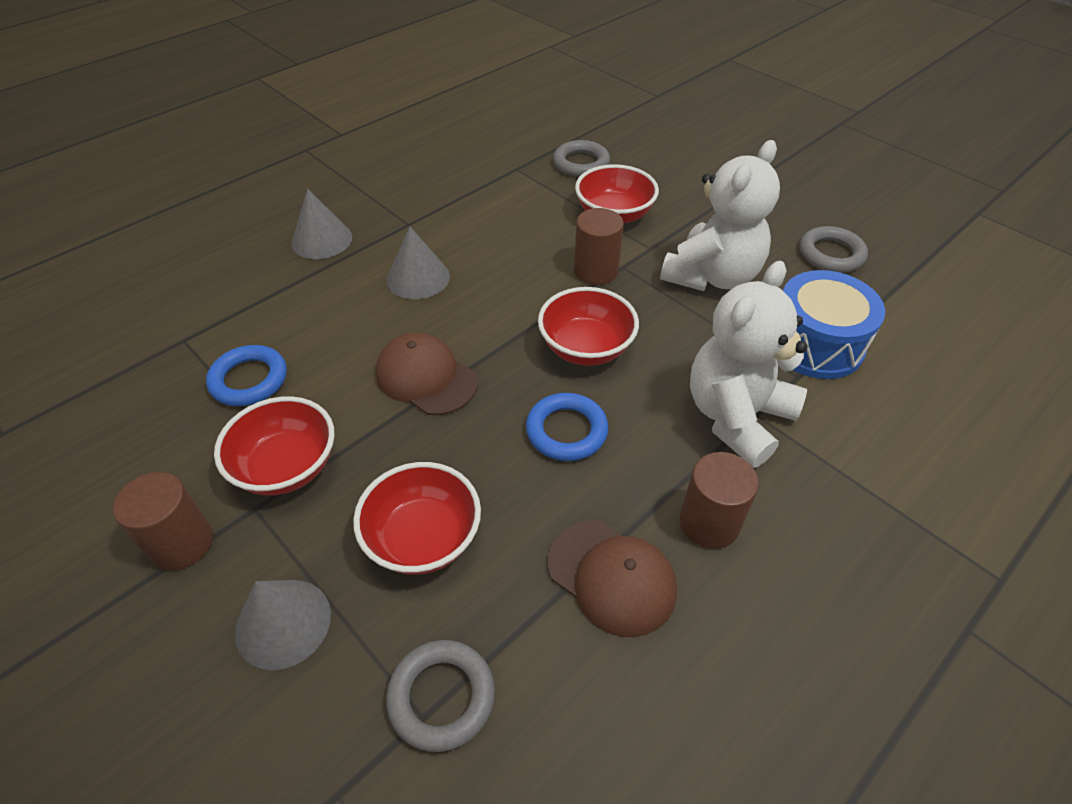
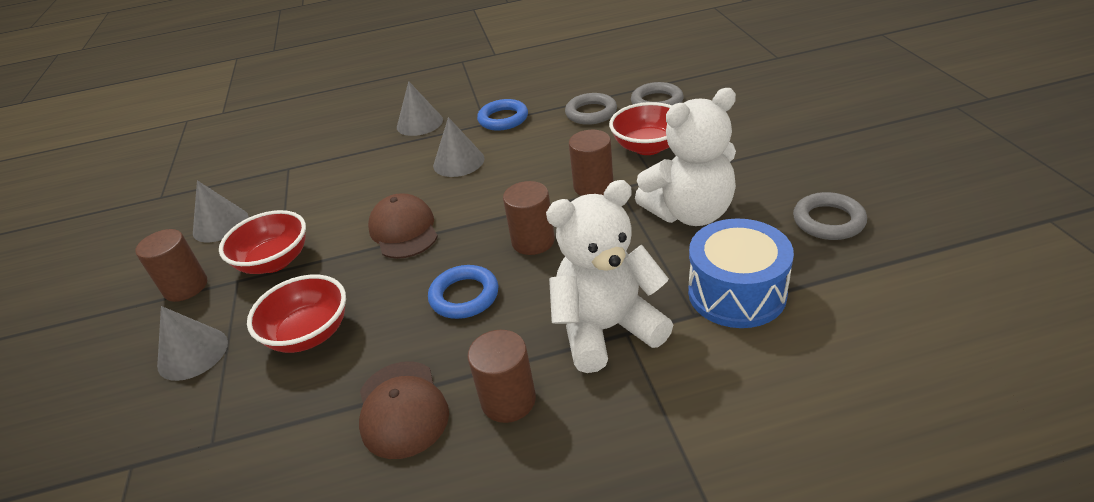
camera: 35 degrees right, 10 degrees down
blue ring [206,345,287,406] -> blue ring moved to [477,99,528,130]
grey ring [386,640,495,752] -> grey ring moved to [565,93,617,125]
red bowl [538,287,639,366] -> brown cylinder [503,181,555,255]
none -> grey cone [193,180,249,242]

